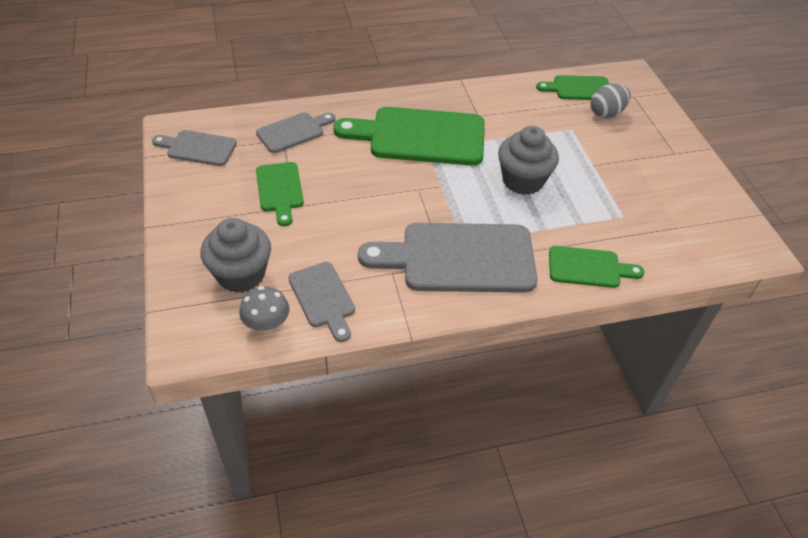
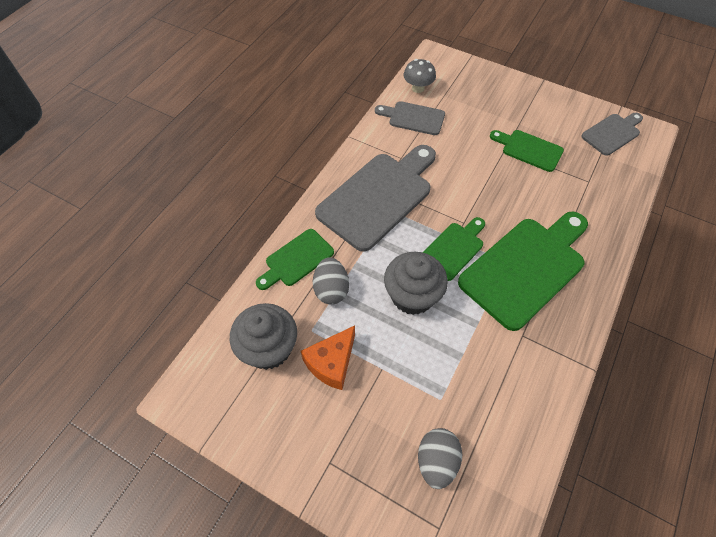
camera: 135 degrees right, 10 degrees up
grey cupcake [201,218,271,293] -> grey cupcake moved to [230,303,297,370]
grey cutting board [256,113,335,153] -> none
green cutting board [536,75,609,100] -> green cutting board moved to [423,217,485,281]
none -> orange cheese [301,326,355,390]
none -> grey egg [313,257,349,305]

